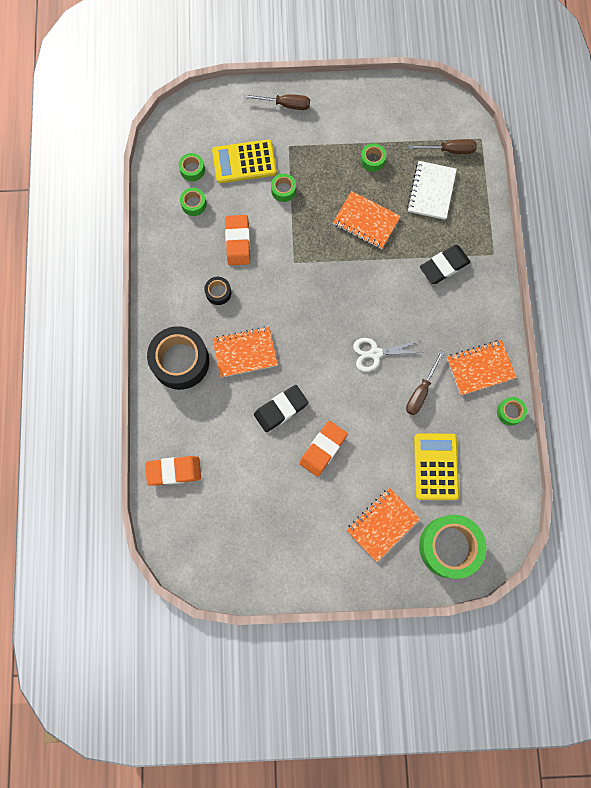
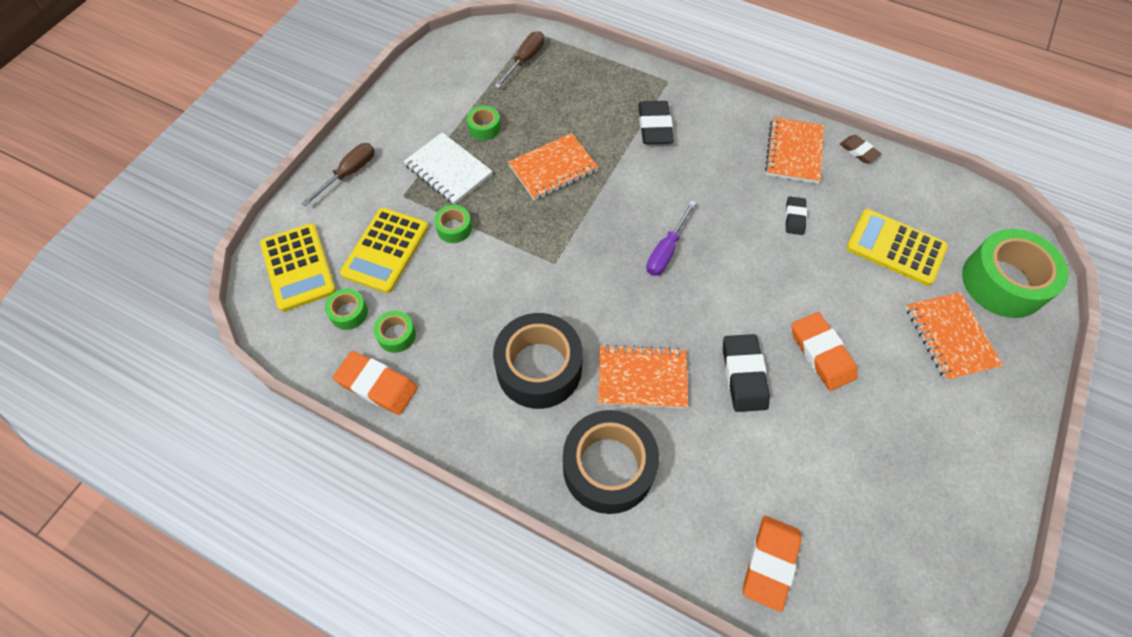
camera: 60 degrees left, 15 degrees down
black tape [204,277,231,305] -> black tape [493,313,583,409], size x2.19
orange notebook [212,326,278,378] -> orange notebook turned 75 degrees clockwise [598,345,688,409]
orange eraser [225,215,250,265] -> orange eraser moved to [333,351,418,415]
white scissors [353,338,423,372] -> none
brown screwdriver [406,351,445,415] -> black eraser [785,196,807,235]
white notebook [407,161,457,220] -> white notebook moved to [404,132,493,205]
green tape [497,397,527,425] -> brown eraser [840,135,882,163]
none -> yellow calculator [260,223,336,312]
none -> purple screwdriver [646,201,696,276]

